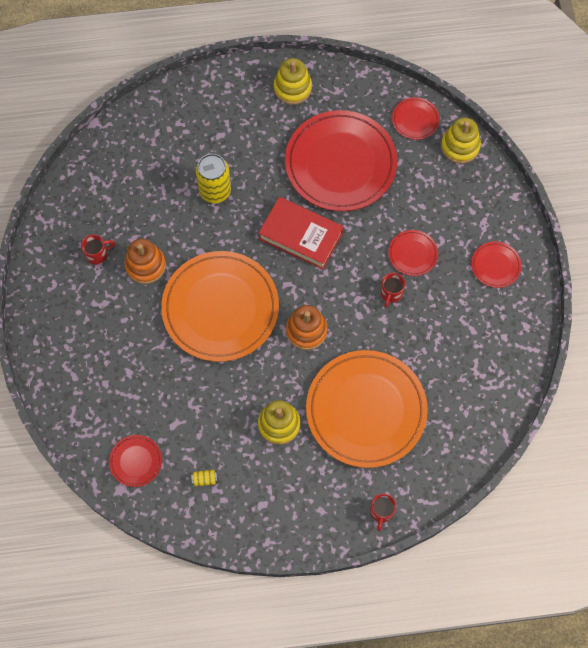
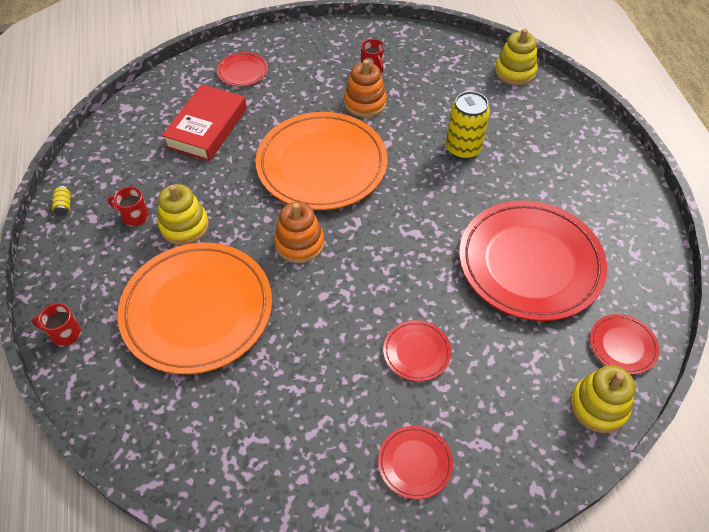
camera: 85 degrees right, 15 degrees down
red plate [109,435,162,487] -> red plate moved to [217,52,268,86]
yellow can [191,470,218,486] -> yellow can moved to [52,186,71,216]
red book [258,197,344,270] -> red book moved to [162,84,247,162]
yellow stacking toy [274,58,312,105] -> yellow stacking toy moved to [495,28,538,85]
red mug [381,273,405,308] -> red mug moved to [108,187,149,227]

